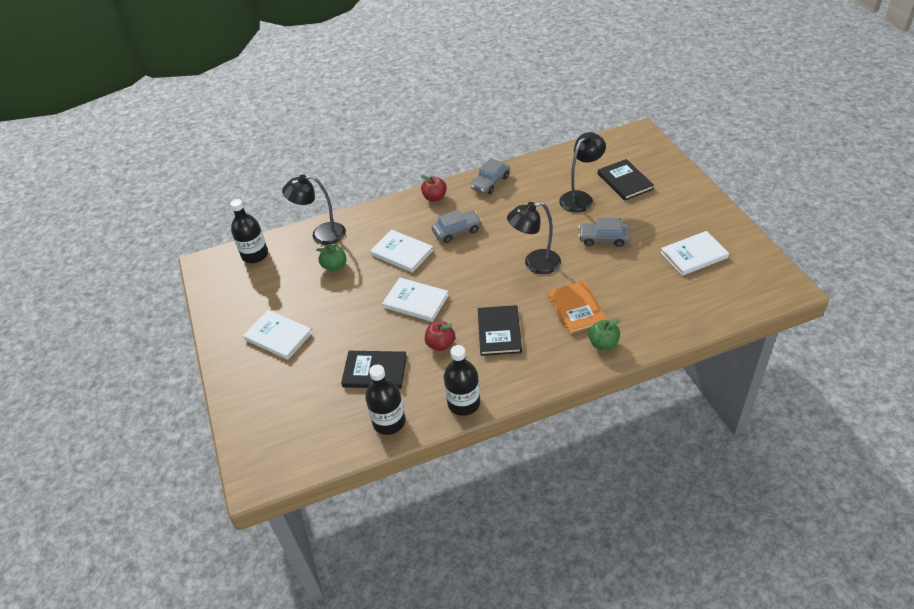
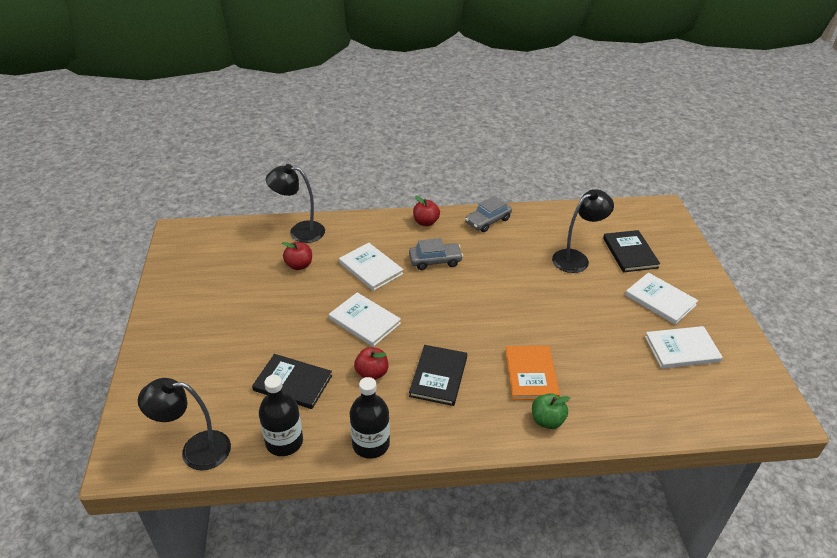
camera: 10 degrees right, 5 degrees down
black bottle [230,199,268,263] -> none
white book [243,310,312,360] -> white book moved to [625,272,698,325]
green apple [317,245,347,272] -> red apple [282,242,312,270]
black lamp [507,202,561,274] -> black lamp moved to [138,378,231,470]
grey car [578,218,630,247] -> none

